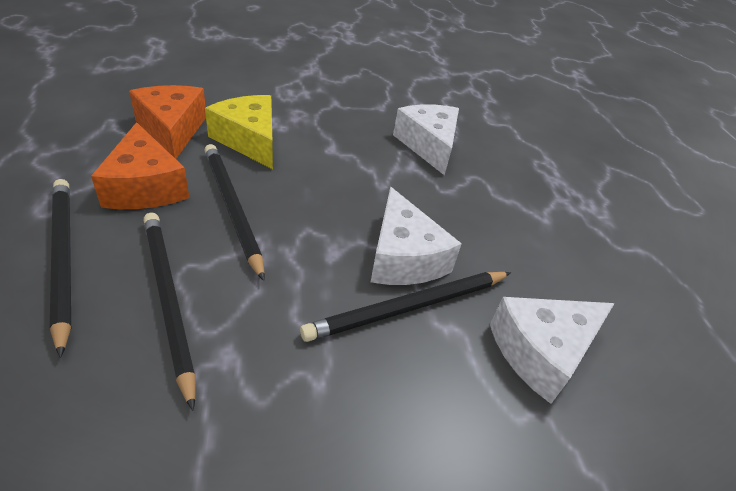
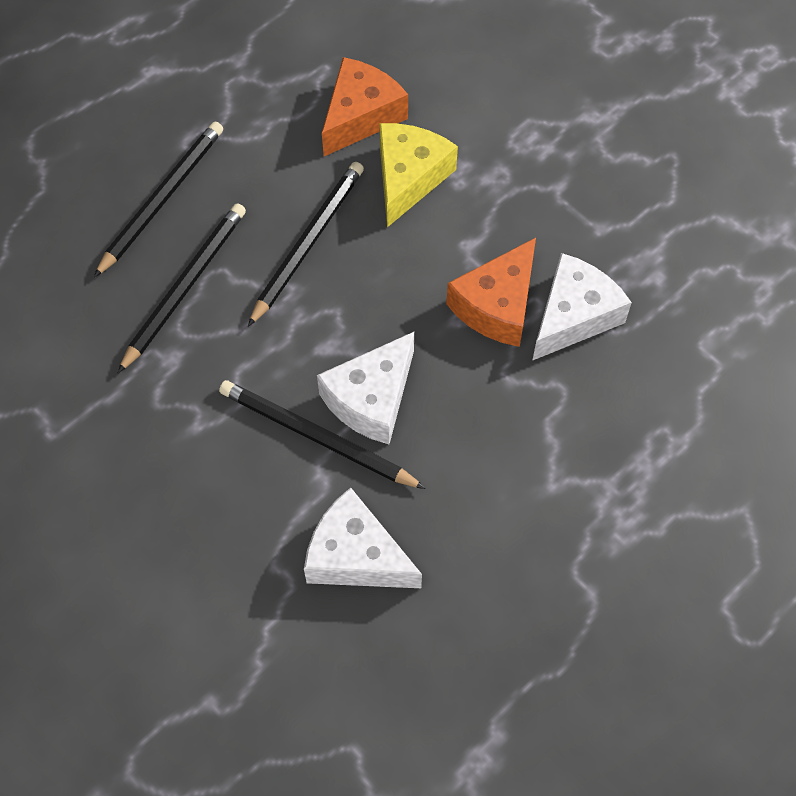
camera: 60 degrees right, 20 degrees up
orange cheese [91,122,189,209] -> orange cheese moved to [446,238,536,347]

